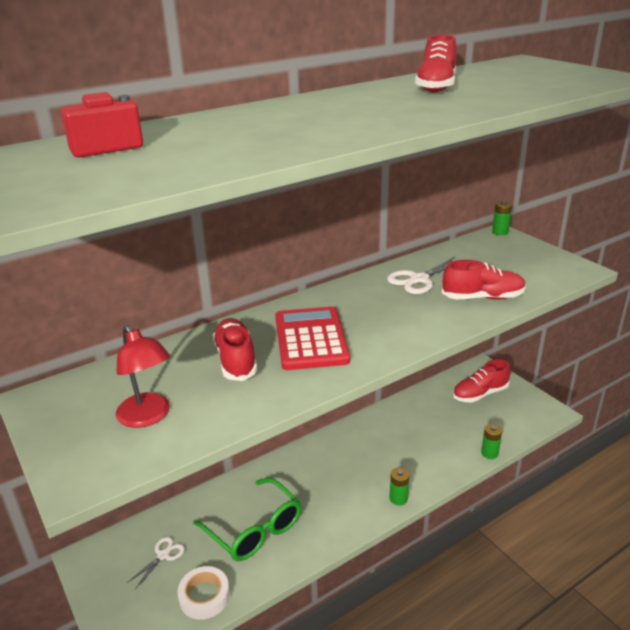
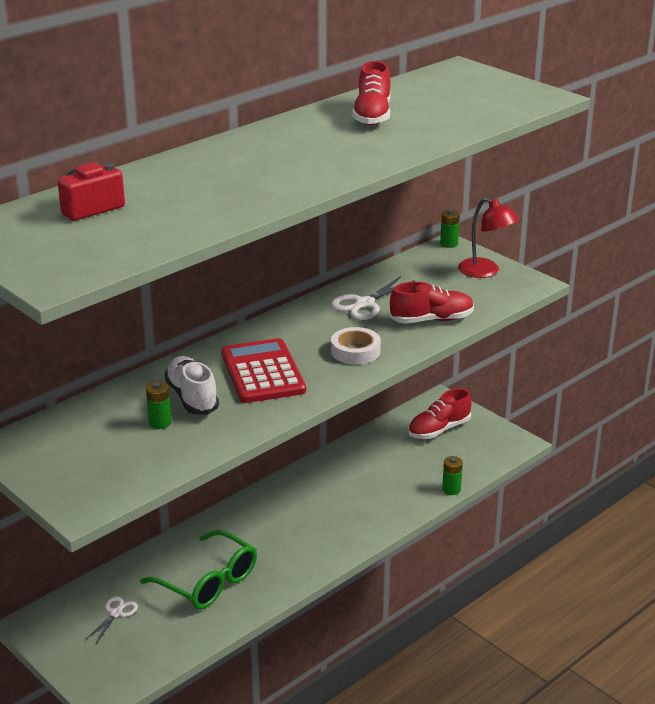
camera: 10 degrees left, 0 degrees up
red lamp [116,325,170,428] -> red lamp moved to [458,197,519,278]
white tape [177,566,230,620] -> white tape moved to [331,327,381,365]
red shoe [212,318,257,381] -> white shoe [164,356,219,415]
green battery [390,467,409,505] -> green battery moved to [146,381,172,429]

